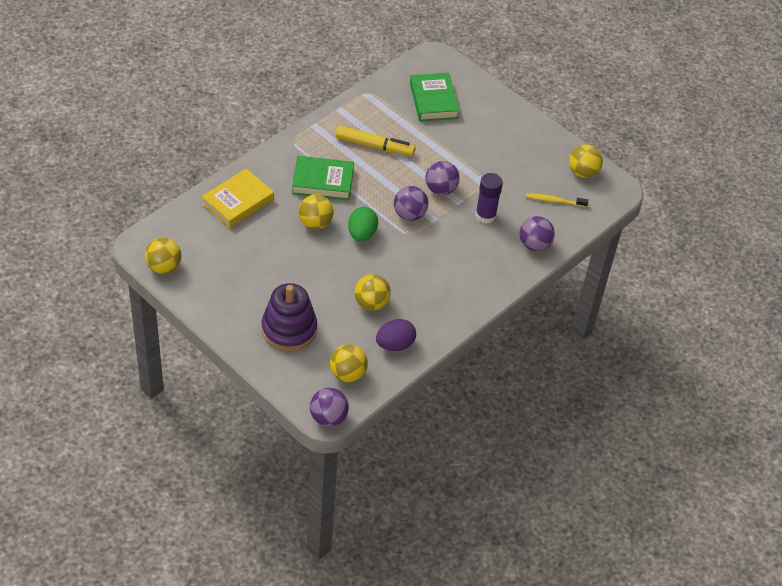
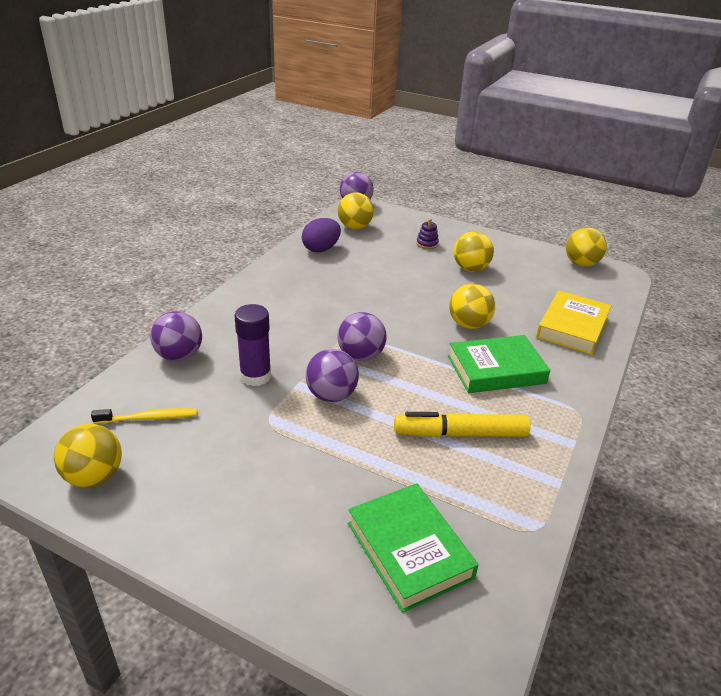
camera: 165 degrees right, 15 degrees down
purple stacking toy [262,283,317,351] -> purple stacking toy [416,219,439,249], size x0.40
green egg [348,207,378,241] -> none
yellow ball [354,274,391,311] -> yellow ball moved to [454,231,494,272]

